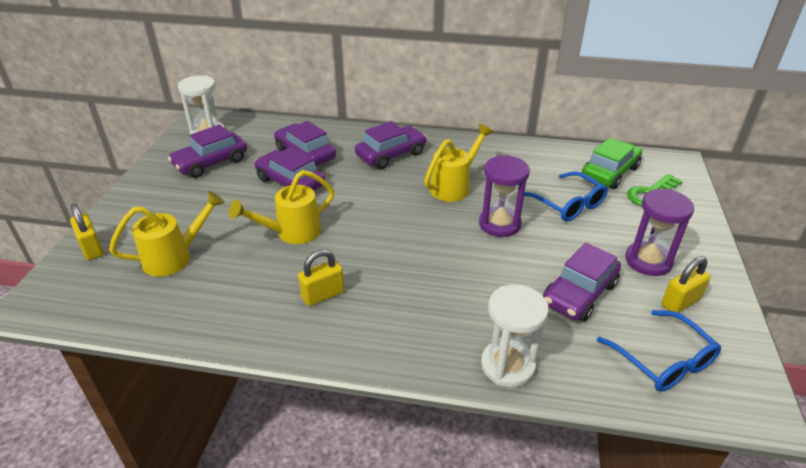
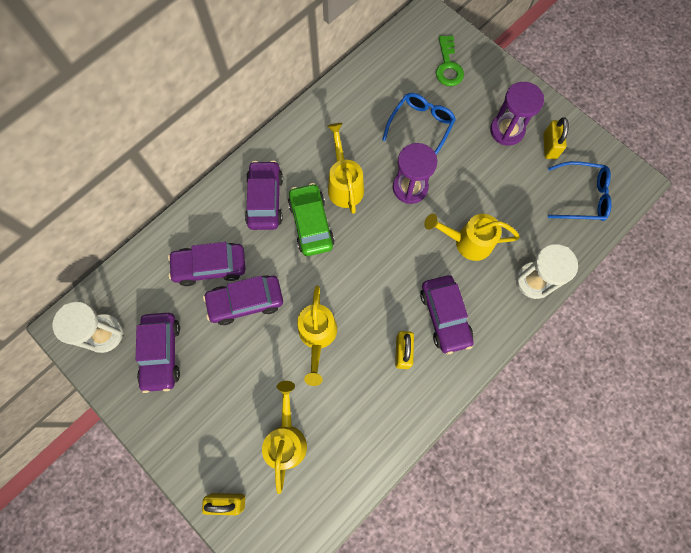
camera: 55 degrees left, 35 degrees up
blue glasses [524,171,608,221] -> blue glasses turned 60 degrees counterclockwise [382,93,456,155]
purple car [543,243,621,322] -> purple car moved to [420,275,474,354]
green car [582,138,642,189] -> green car moved to [288,183,335,256]
none -> yellow watering can [424,214,520,261]

